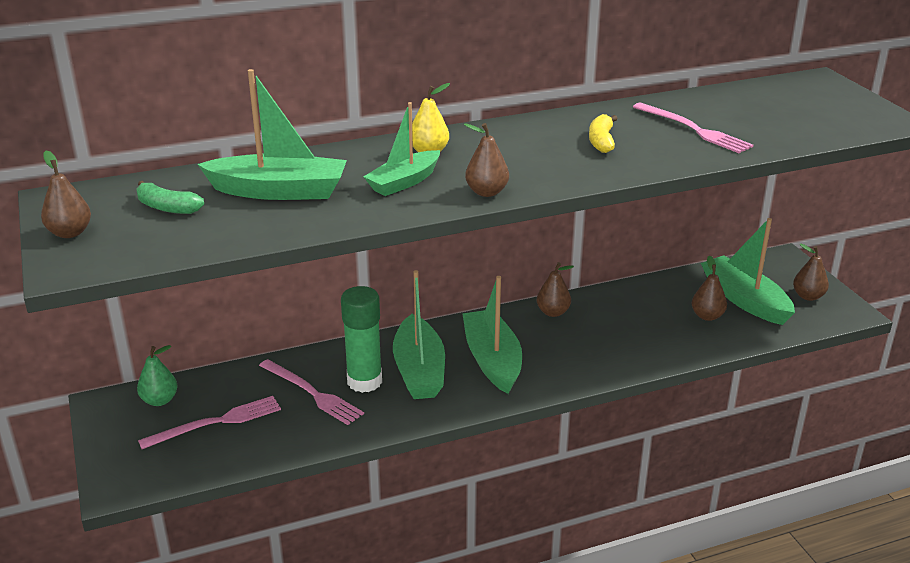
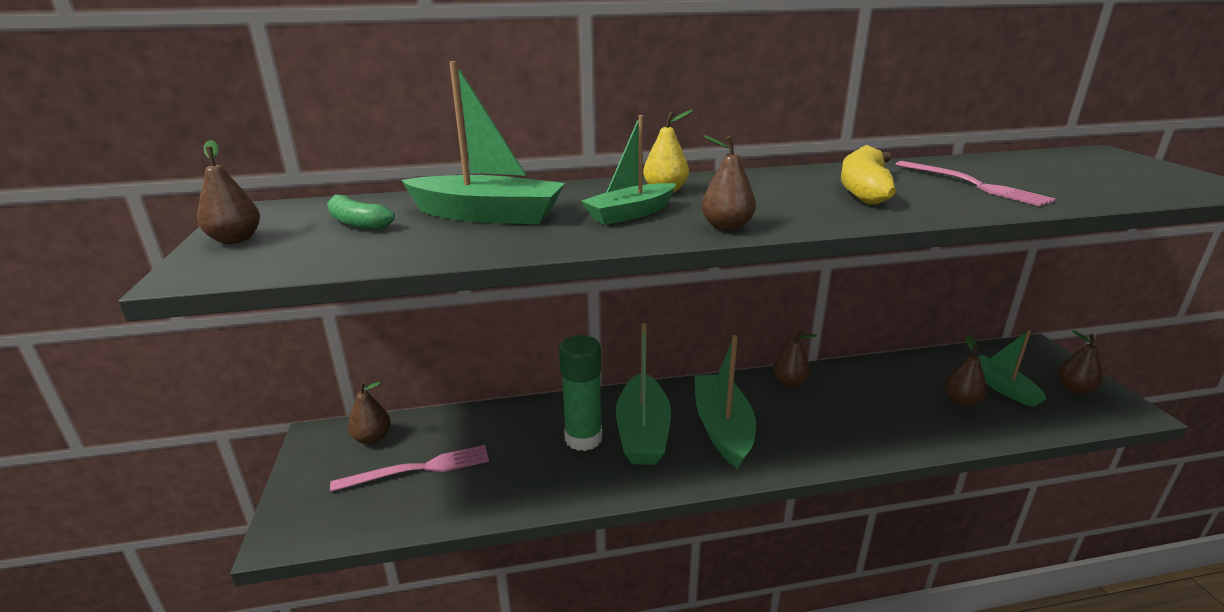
camera: 10 degrees right, 5 degrees down
green pear [137,345,177,406] -> brown pear [348,381,391,444]
pink fork [259,359,364,425] -> none
yellow banana [589,114,618,153] -> yellow banana [841,145,896,205], size x1.59
green boat [701,218,795,325] -> green boat [977,330,1046,407], size x0.66

